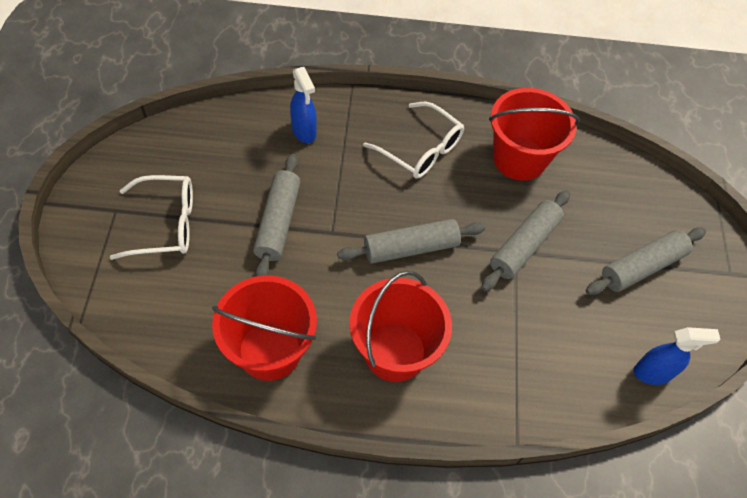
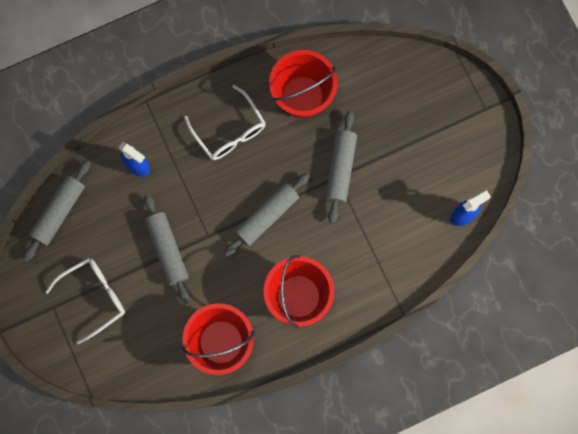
camera: 25 degrees left, 20 degrees up
white glasses [363,102,464,179] -> white glasses turned 45 degrees clockwise [184,85,265,160]
grey rolling pin [586,227,706,295] -> grey rolling pin moved to [23,160,90,261]

